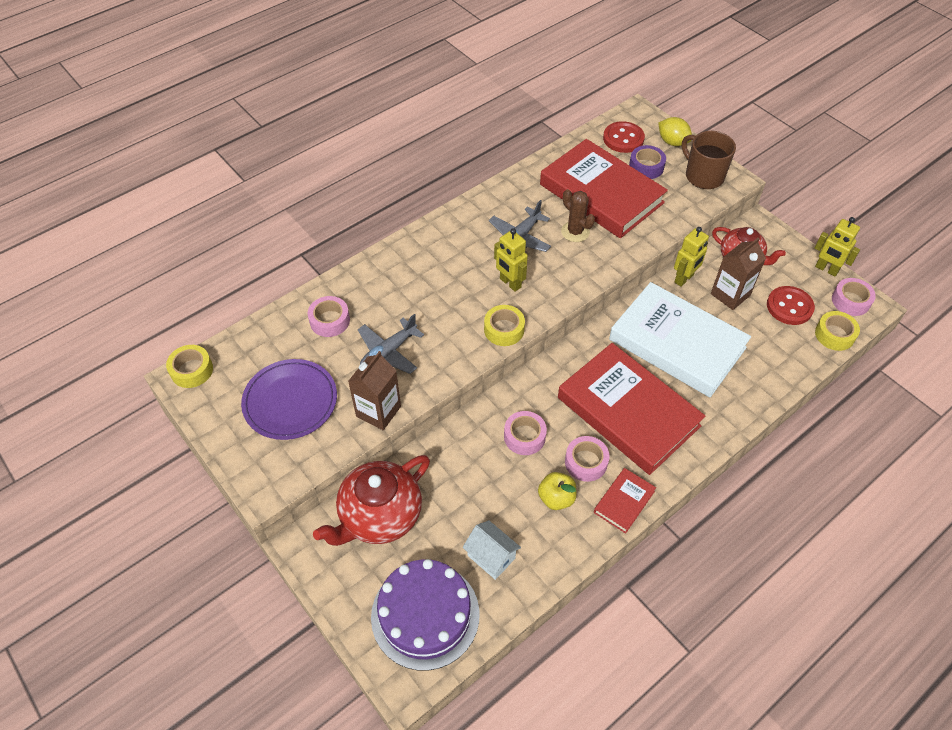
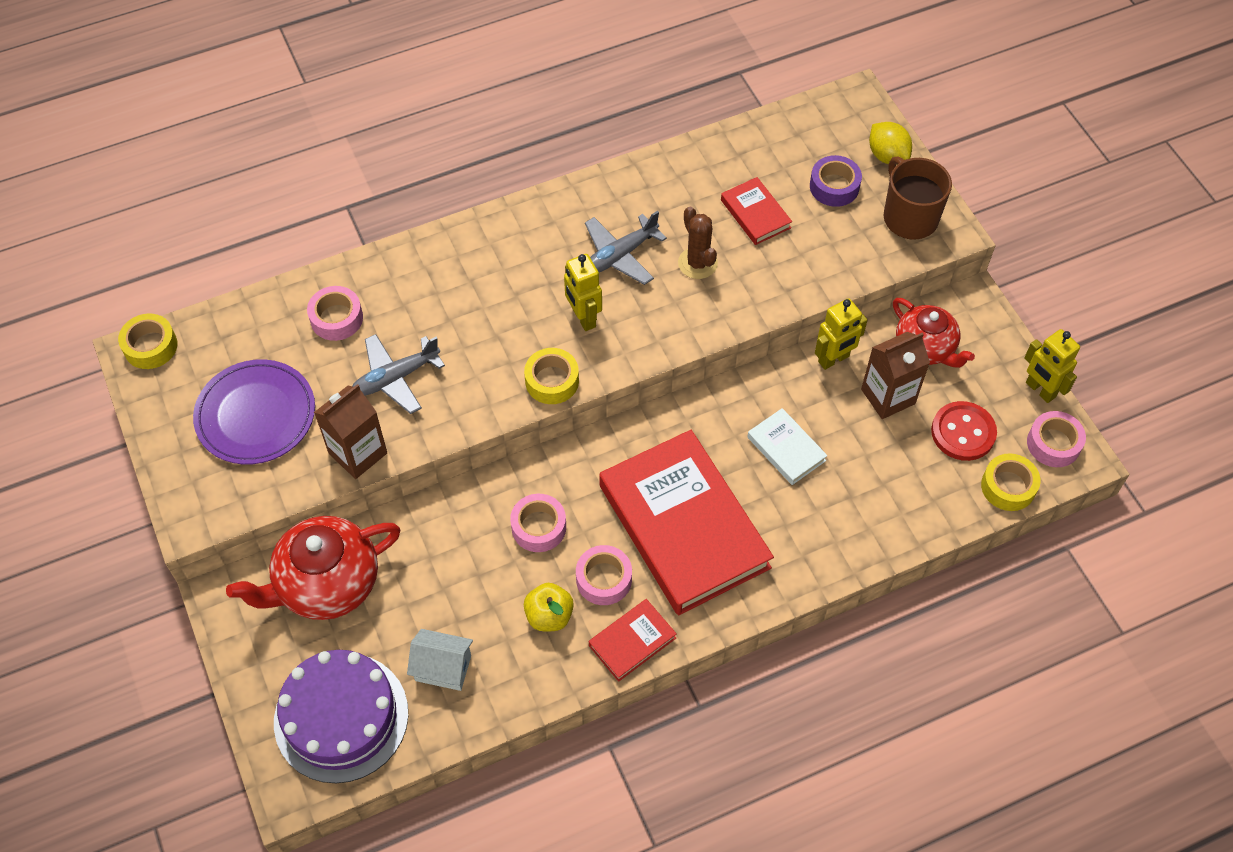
camera: 15 degrees right, 5 degrees up
white house [463,520,521,580] -> white house turned 45 degrees counterclockwise [407,629,473,691]
red book [540,139,668,238] -> red book [721,177,792,245], size x0.44
red button [603,121,645,153] -> none
white book [609,282,751,397] -> white book [747,408,828,485], size x0.44

